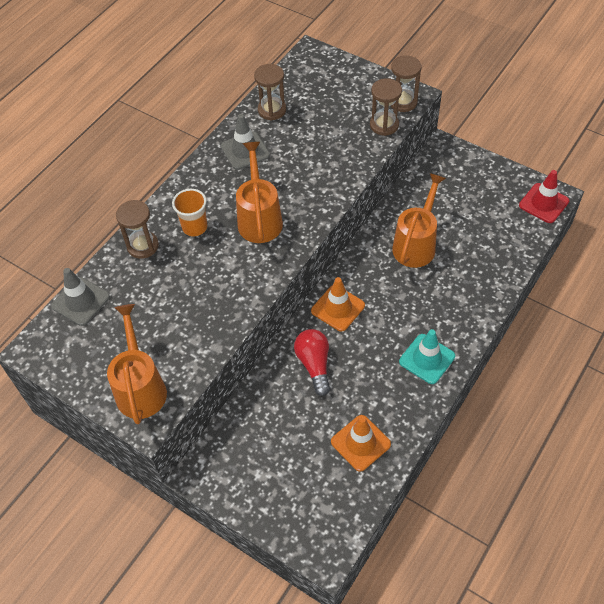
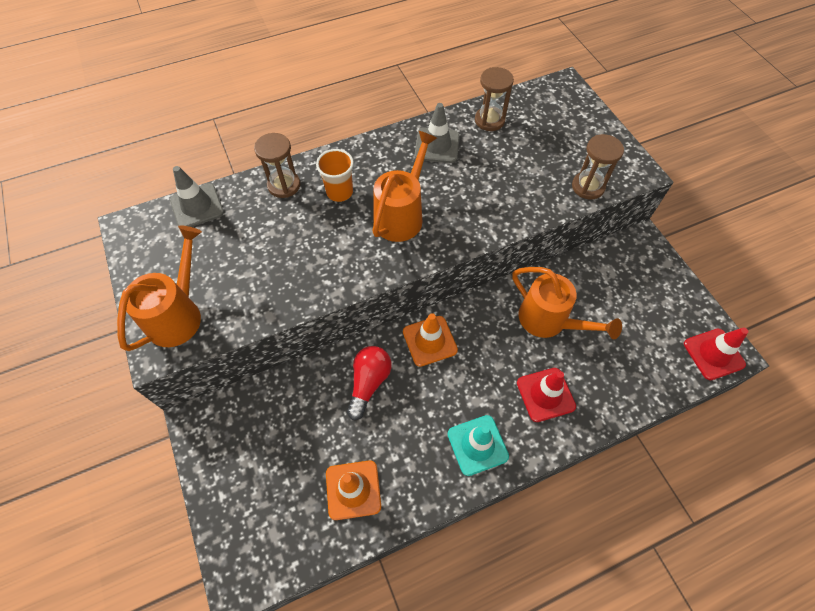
camera: 30 degrees right, 5 degrees up
brown hourglass [391,55,421,112] -> none
orange watering can [392,173,446,268] -> orange watering can turned 75 degrees clockwise [512,267,622,339]
none -> red traffic cone [517,368,576,422]

